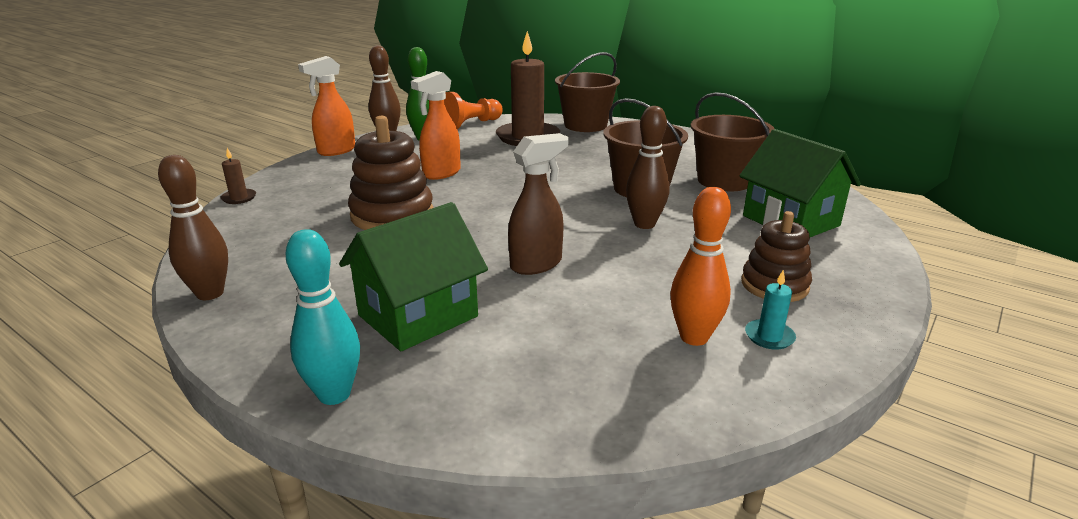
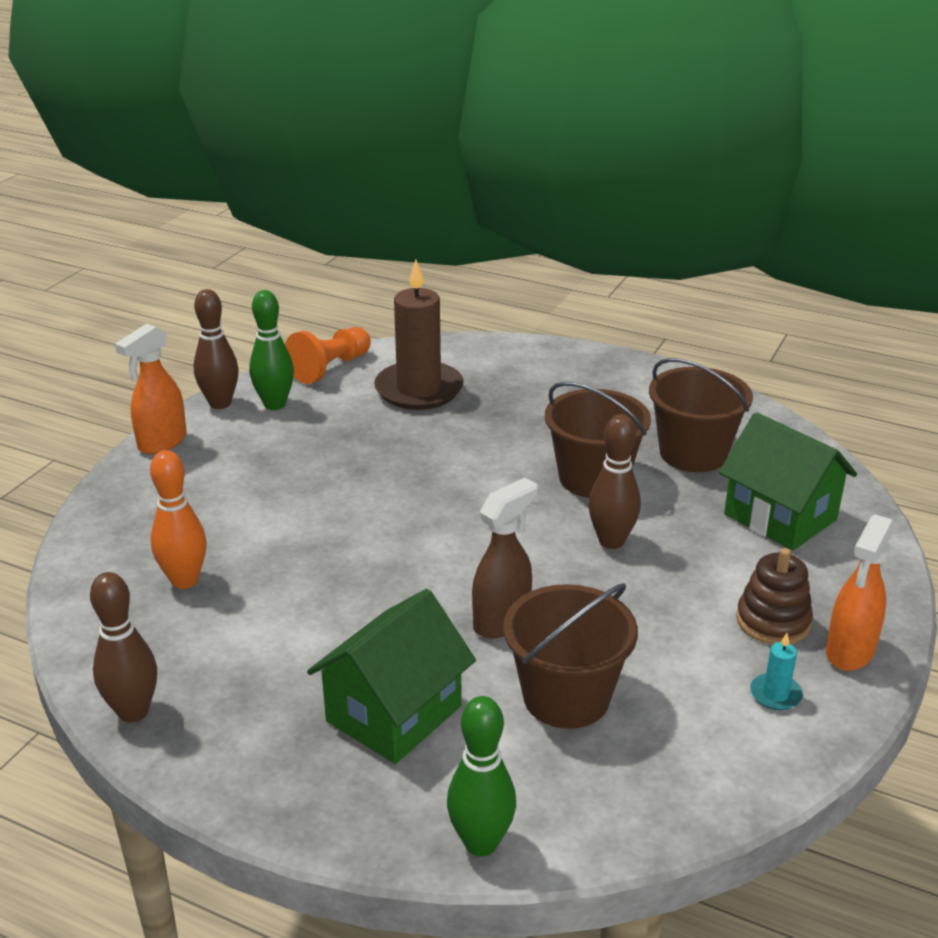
camera: 10 degrees left, 5 degrees up
brown candle [220,148,256,204] -> none
turquoise bowling pin [286,229,360,405] -> none
brown stacking toy [348,116,434,230] -> none
orange spray bottle [411,71,461,180] -> orange spray bottle moved to [826,514,894,671]
brown bucket [555,52,620,132] -> brown bucket moved to [503,583,638,729]
orange bowling pin [670,187,731,346] -> orange bowling pin moved to [150,450,207,589]
none -> green bowling pin [447,696,516,856]

